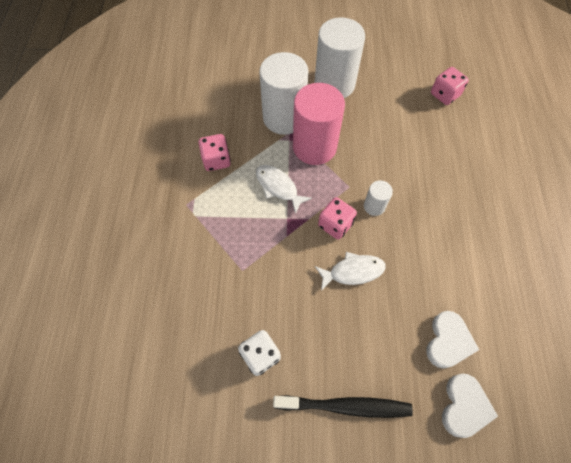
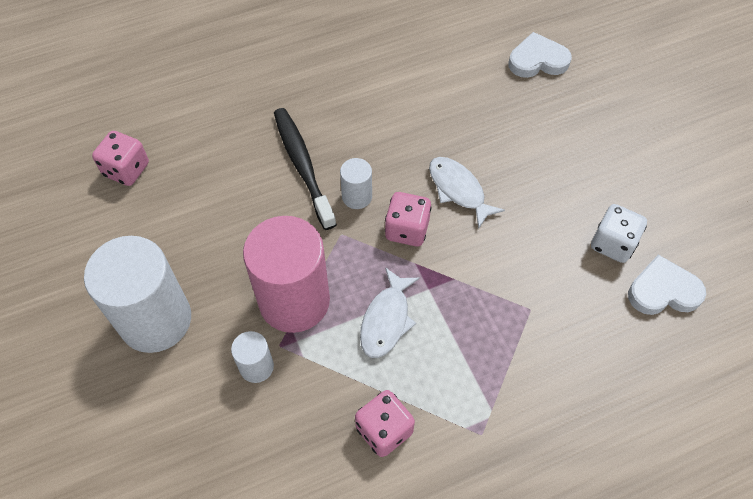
camera: 115 degrees left, 5 degrees down
white cylinder [259,52,309,135] -> white cylinder [231,331,274,383], size x0.46
black toothbrush [273,395,413,418] -> black toothbrush moved to [274,108,337,230]
white heart [426,311,479,369] -> white heart moved to [628,255,706,315]

